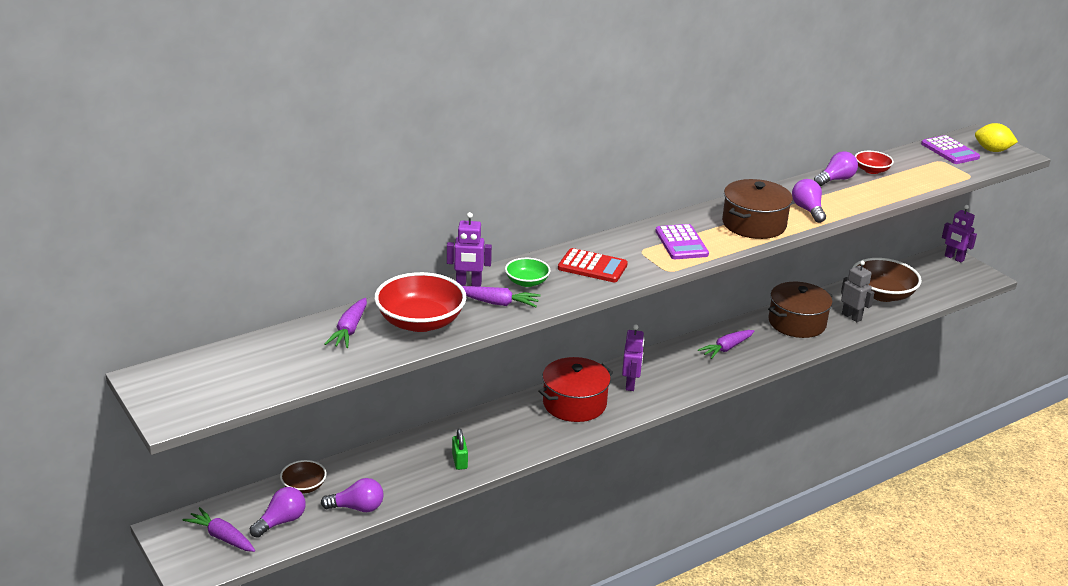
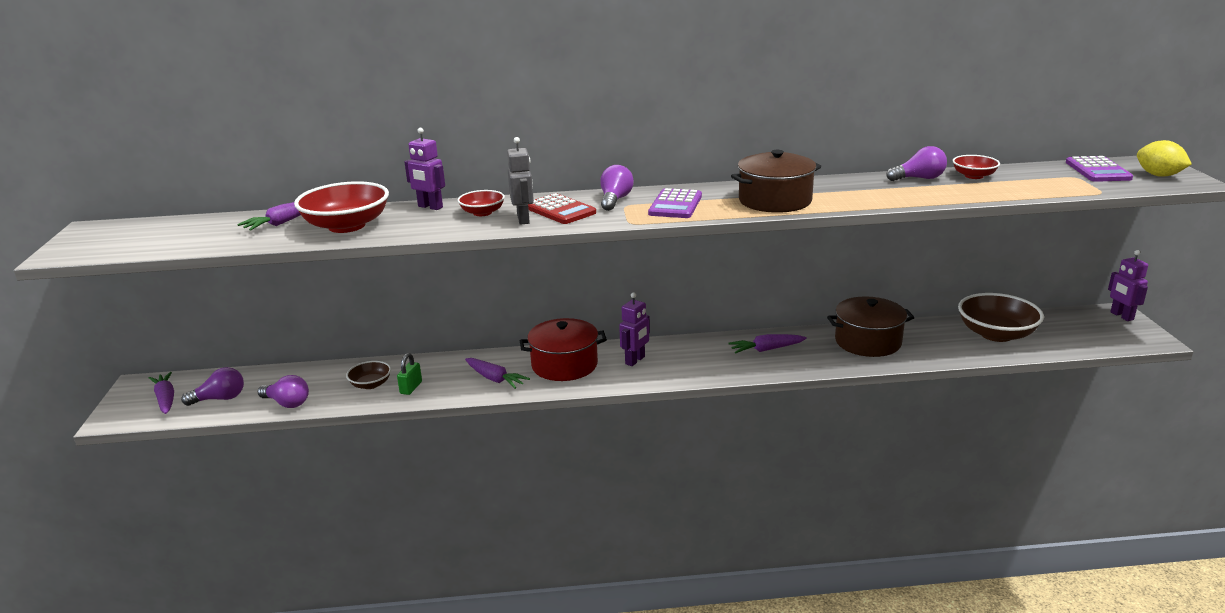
camera: 30 degrees right, 5 degrees down
brown bowl [280,460,327,494] -> brown bowl moved to [346,361,391,389]
purple carrot [462,286,540,307] -> purple carrot moved to [465,358,530,389]
green bowl [505,258,550,287] -> red bowl [457,190,505,216]
purple light bulb [792,179,826,223] -> purple light bulb moved to [600,165,634,211]
grey robot [841,261,875,322] -> grey robot moved to [507,137,534,225]

